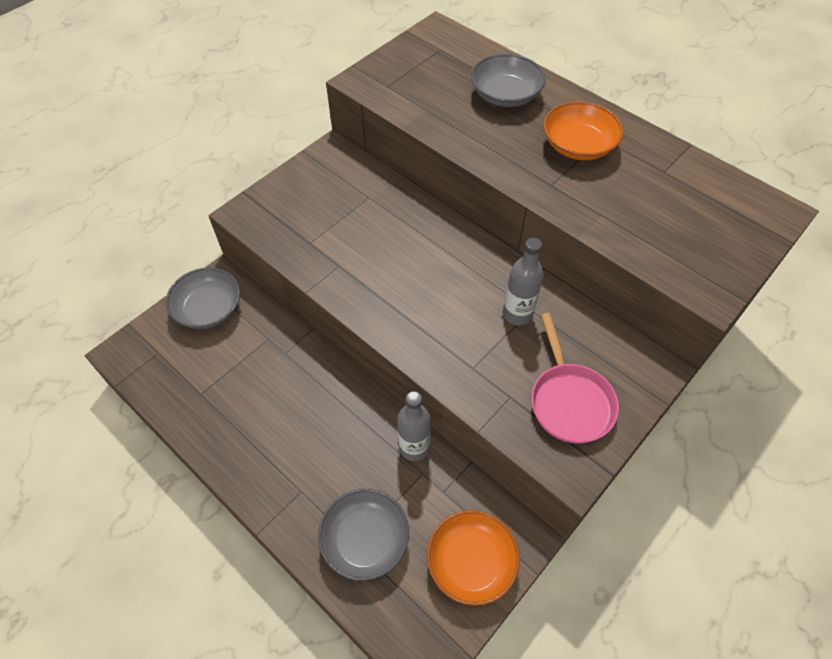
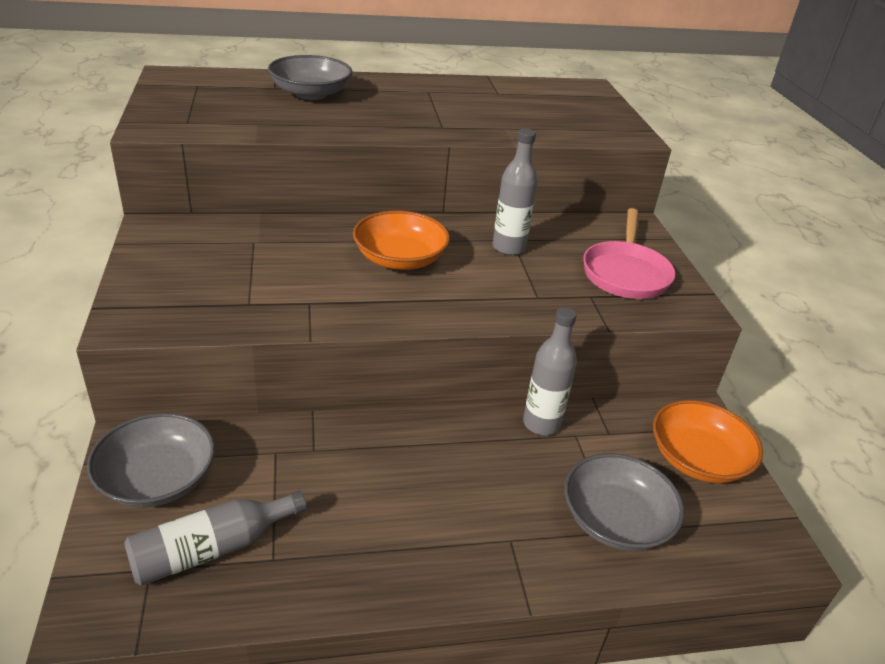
camera: 55 degrees left, 20 degrees down
pink pan [531,313,619,444] -> pink pan turned 75 degrees clockwise [583,208,676,299]
orange bowl [543,101,623,160] -> orange bowl moved to [353,210,450,270]
none -> grey bottle [124,490,307,586]

